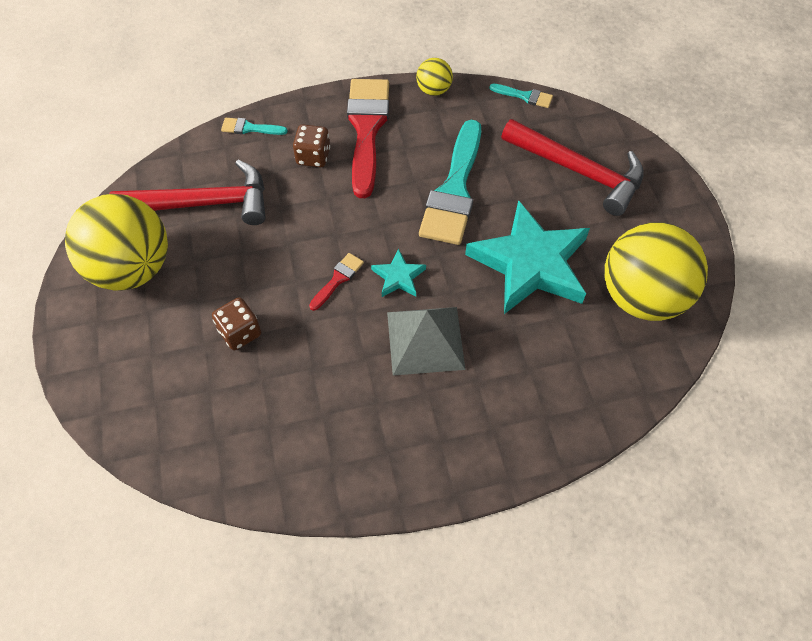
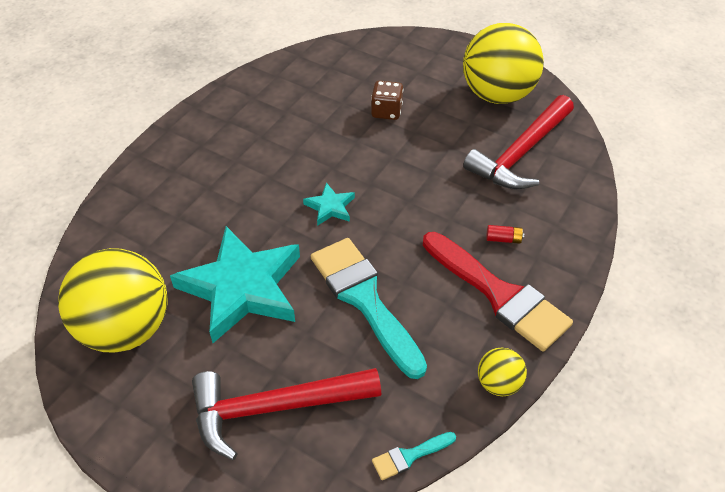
camera: 135 degrees right, 10 degrees down
turquoise brush [221,118,288,135] -> none
brown dice [293,124,330,167] -> red battery [486,225,524,244]
red brush [309,253,364,311] -> none
grey pyramid [387,307,466,376] -> none

